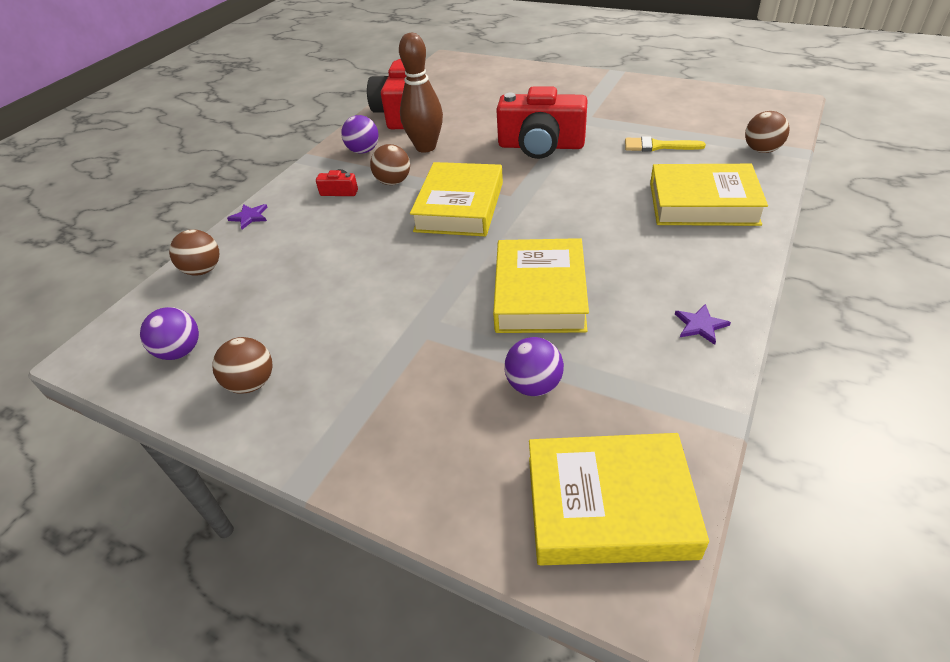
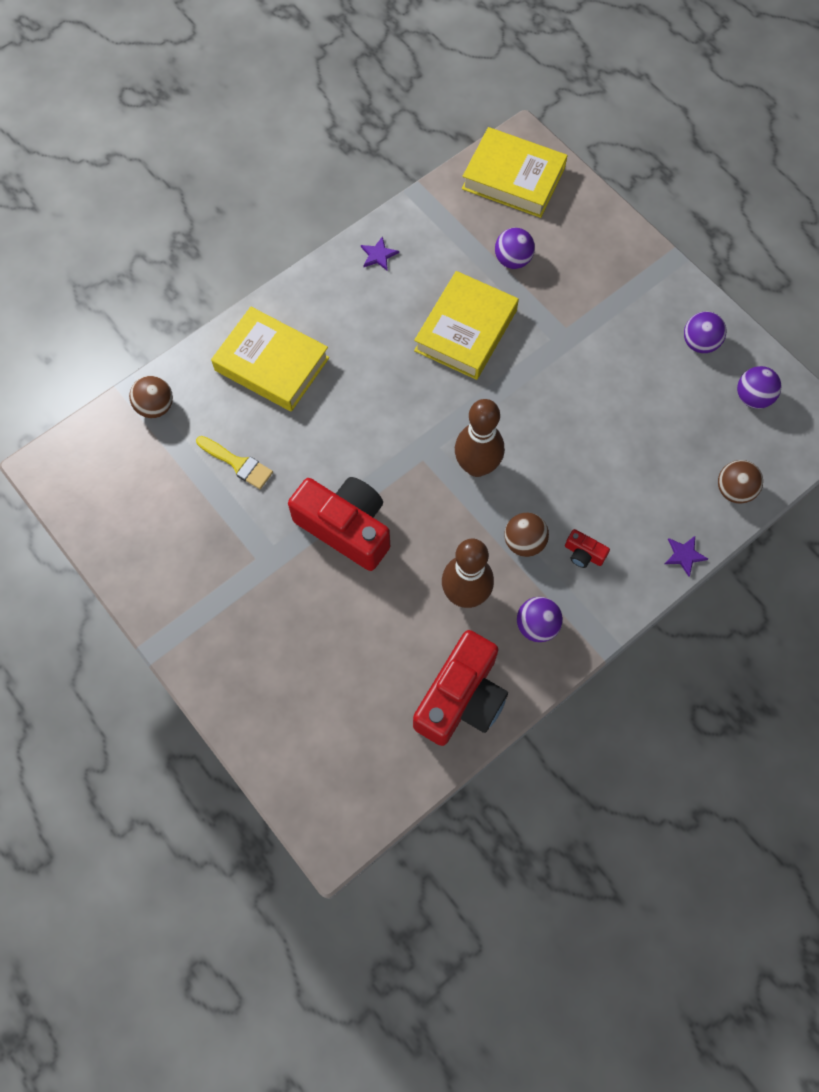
camera: 160 degrees left, 25 degrees up
brown ball [212,337,273,394] -> purple ball [684,311,726,353]
yellow book [410,162,503,236] -> brown bowling pin [455,399,504,477]

